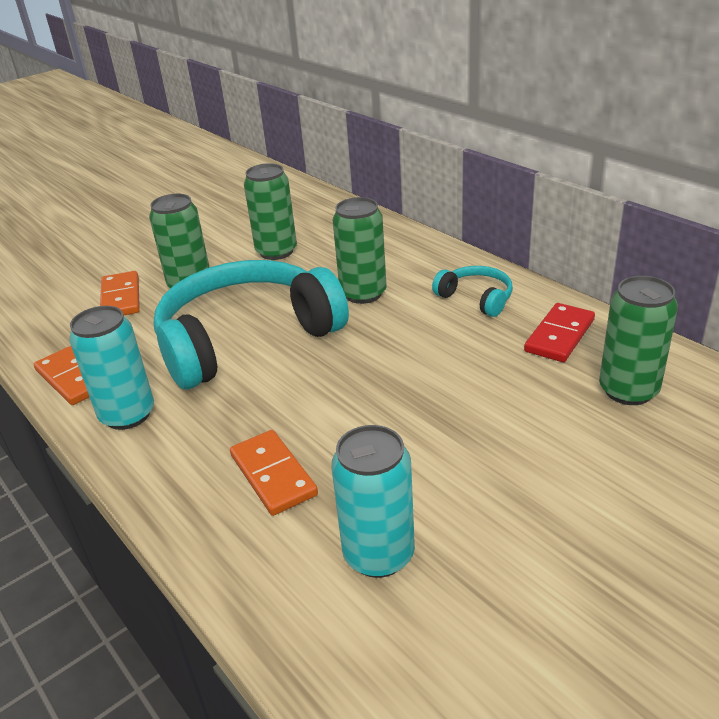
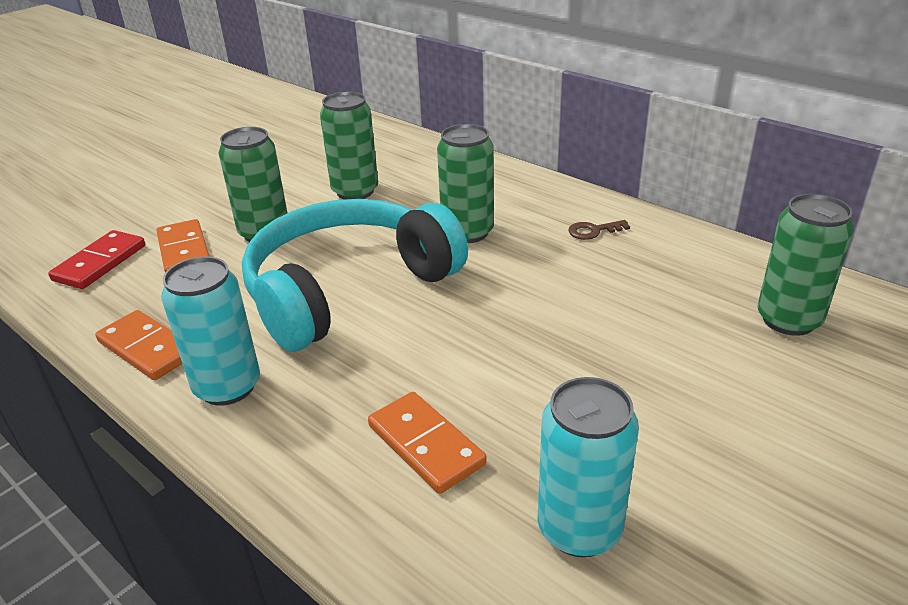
camera: 10 degrees left, 0 degrees up
turquoise headphones [432,266,513,317] -> brown key [568,220,630,240]
red domino [524,303,595,362] -> red domino moved to [48,230,145,289]

